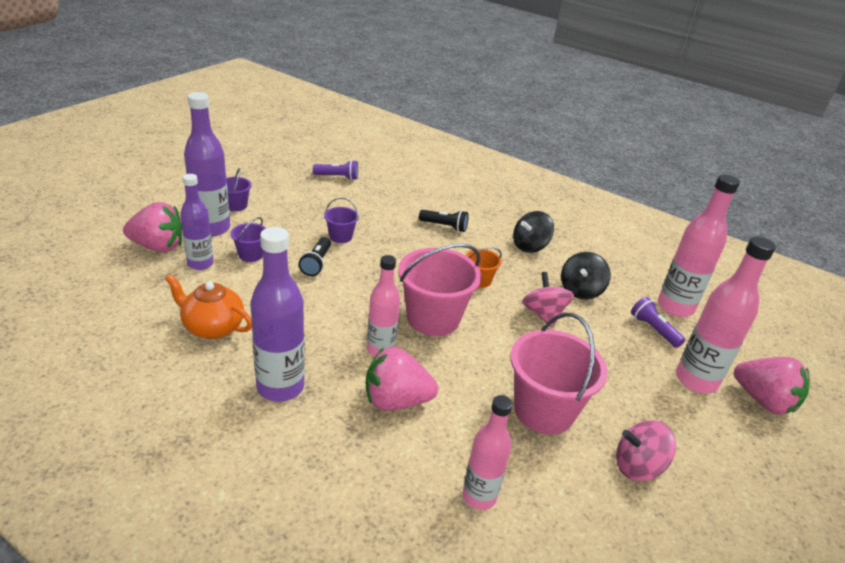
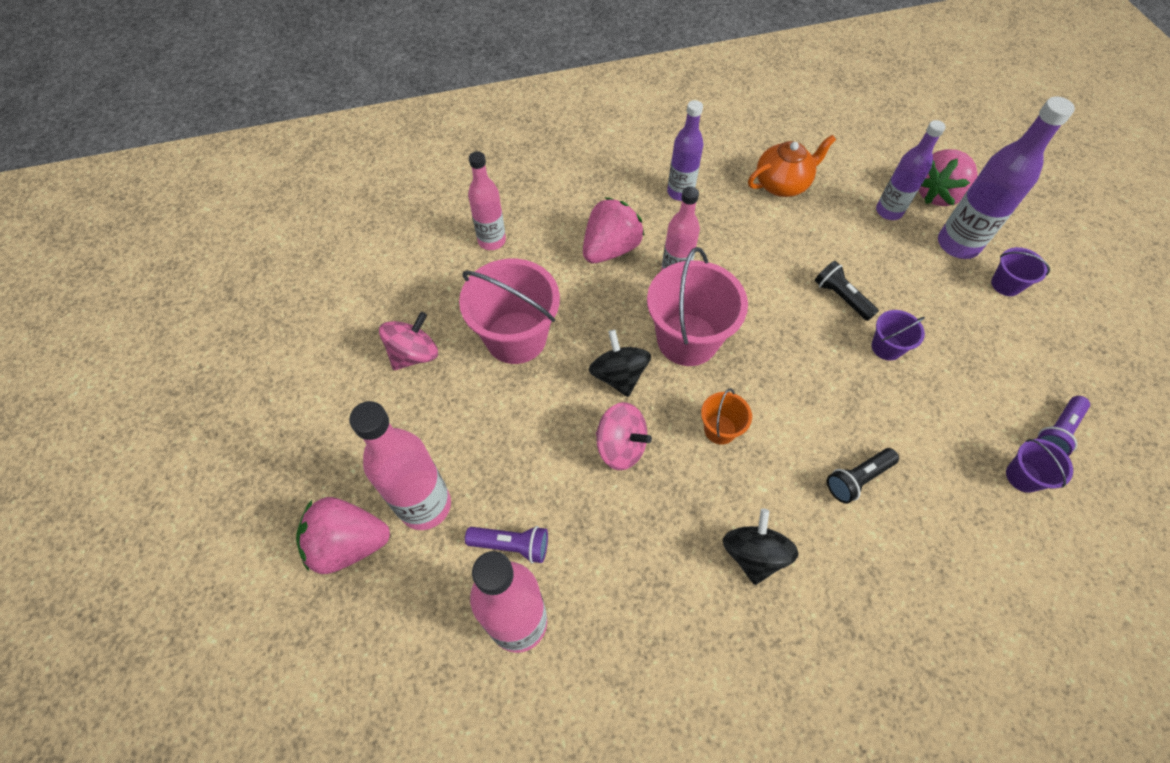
camera: 135 degrees right, 25 degrees up
purple bucket [231,217,266,262] -> purple bucket moved to [1006,439,1073,493]
purple bottle [250,227,305,402] -> purple bottle [667,100,703,201], size x0.66
black spinning top [561,252,611,300] -> black spinning top moved to [589,330,651,397]

